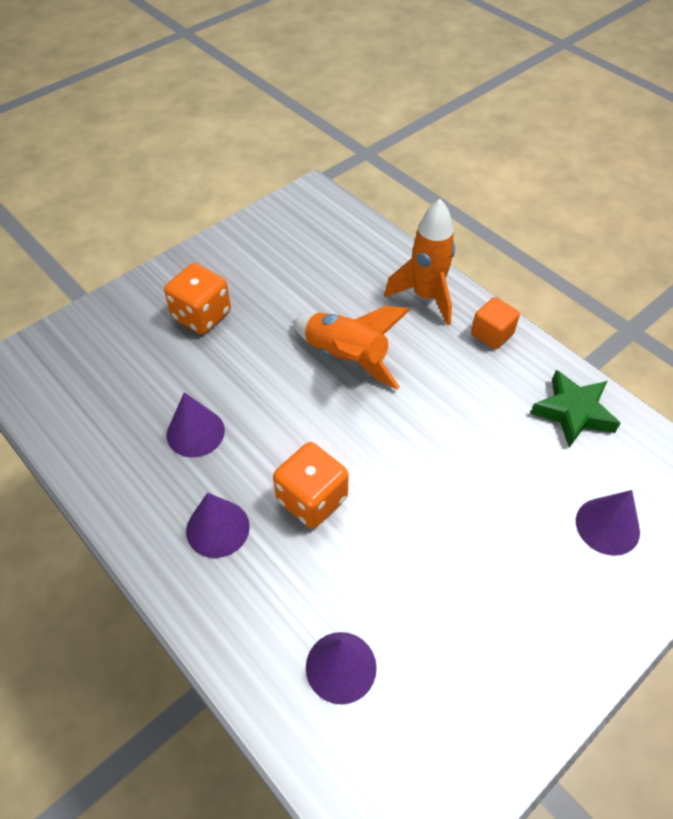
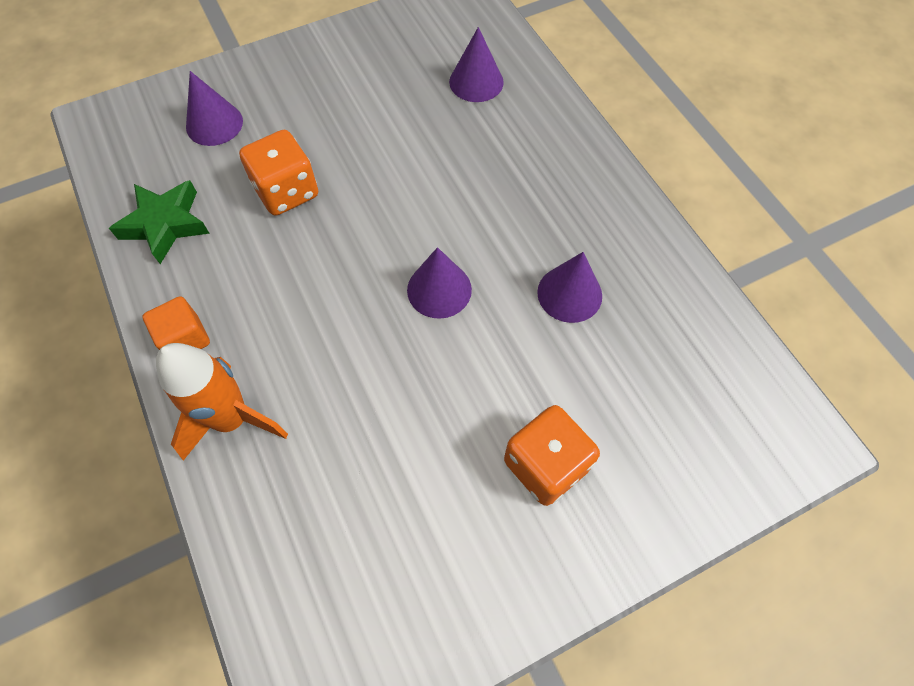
camera: 165 degrees left, 10 degrees up
purple cone [186,493,250,558] -> purple cone moved to [407,247,472,319]
orange dice [273,442,349,529] -> orange dice moved to [239,130,318,216]
orange rocket [293,306,410,390] -> none

